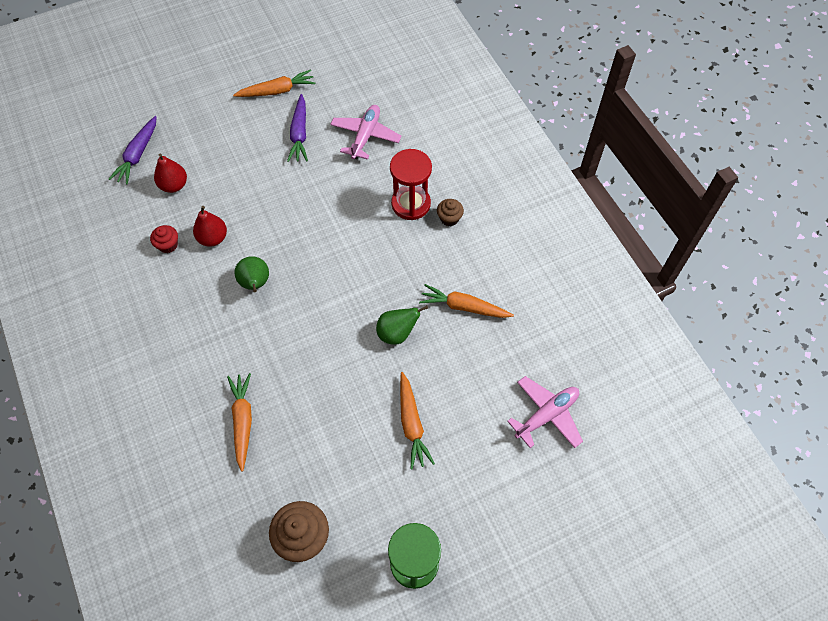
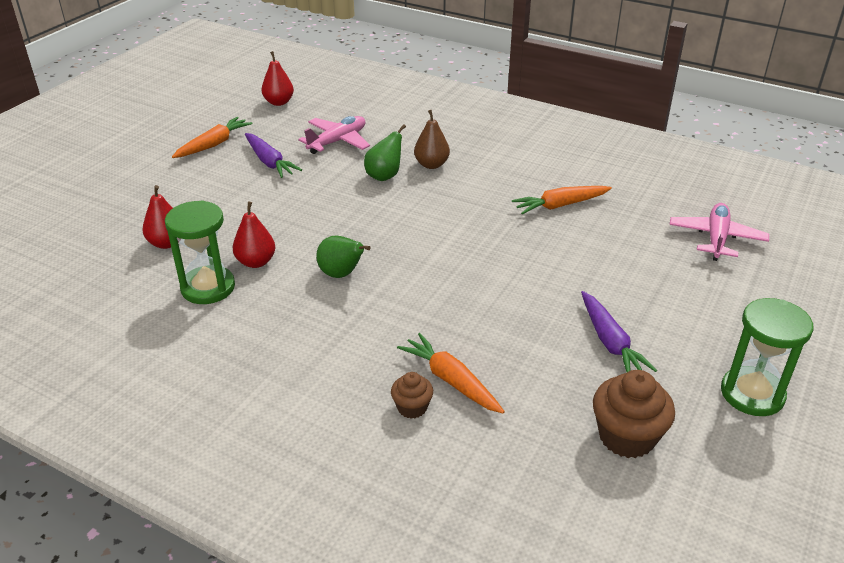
camera: 35 degrees left, 25 degrees down
purple carrot [109,116,157,185] -> purple carrot moved to [581,291,657,372]
red cupcake [150,225,178,253] -> green hourglass [165,200,235,304]
pink plane [330,105,402,160] -> pink plane turned 60 degrees clockwise [298,116,370,154]
green pear [376,306,428,345] -> green pear moved to [364,124,406,181]
red hourglass [390,149,432,220] -> brown pear [414,110,450,169]
orange carrot [400,372,435,469] -> none
brown cupcake [437,199,464,226] -> brown cupcake moved to [391,372,433,419]
none -> red pear [262,51,294,106]

